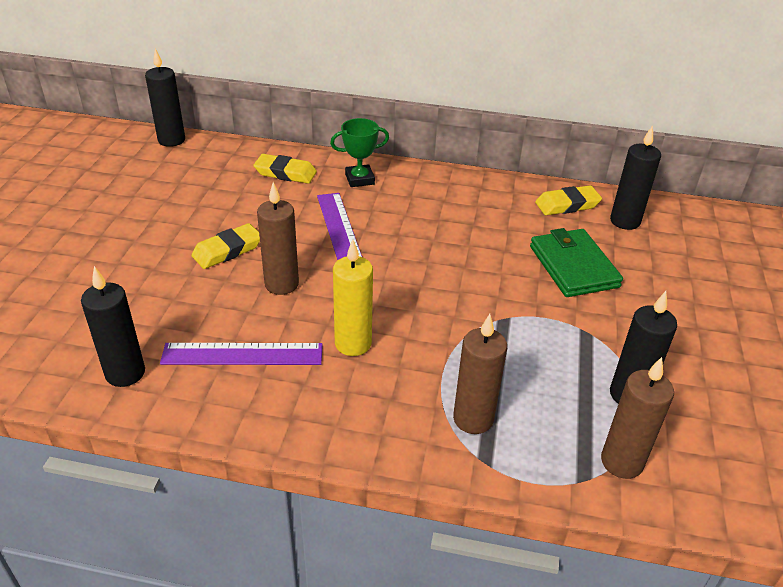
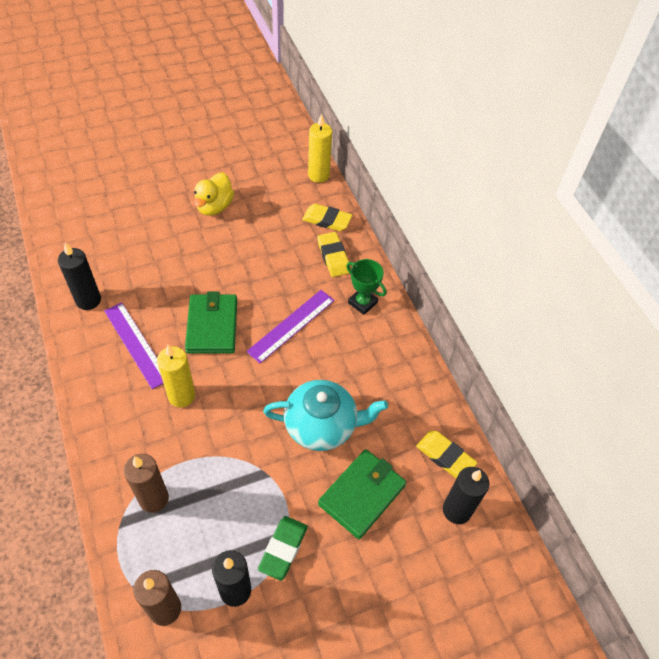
camera: 55 degrees right, 15 degrees up
black candle [145,49,185,147] -> yellow candle [308,113,332,183]
yellow eraser [191,223,260,269] -> yellow eraser moved to [302,204,352,231]
brown candle [257,182,299,295] -> green wallet [185,292,237,354]
none -> yellow duck [194,172,234,216]
none -> green eraser [258,516,308,581]
none -> turquoise teapot [263,380,388,451]

